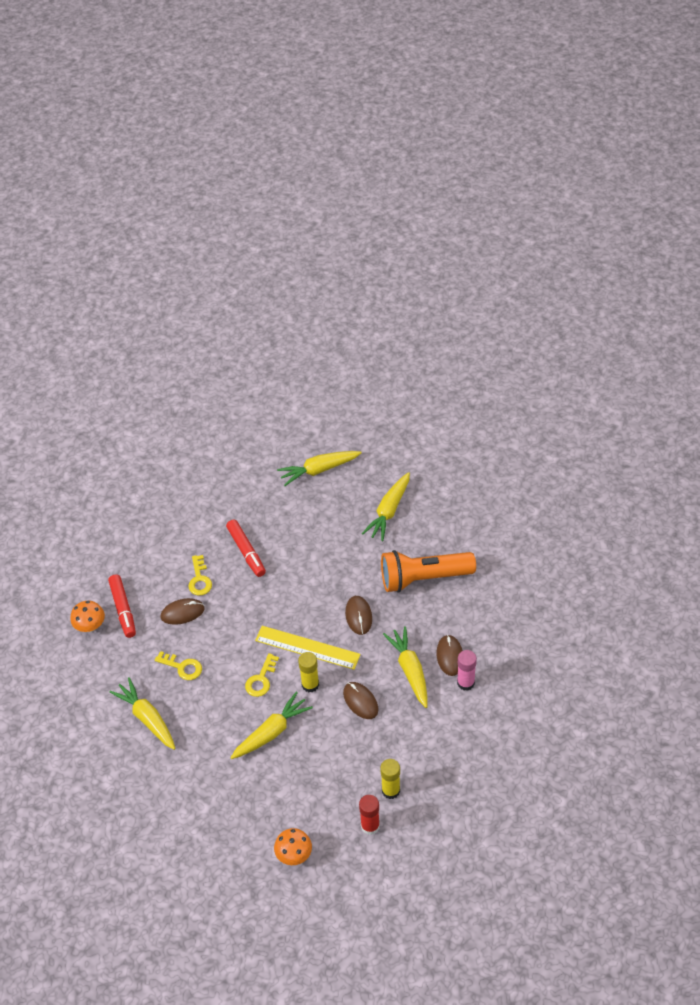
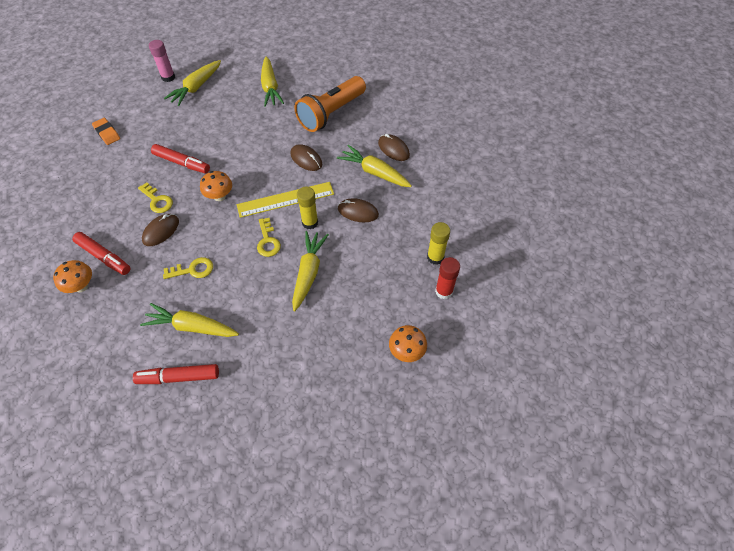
camera: 40 degrees left, 5 degrees up
pink glue stick [457,650,477,691] -> pink glue stick moved to [149,40,175,82]
none -> orange eraser [92,118,120,145]
none -> red marker [133,364,219,384]
none -> orange mushroom [200,171,232,201]

